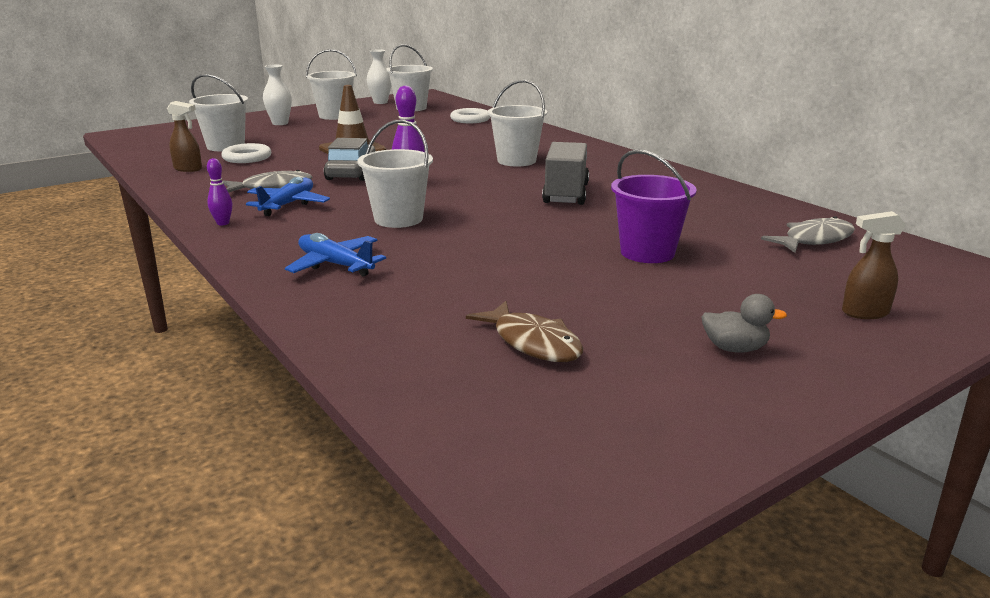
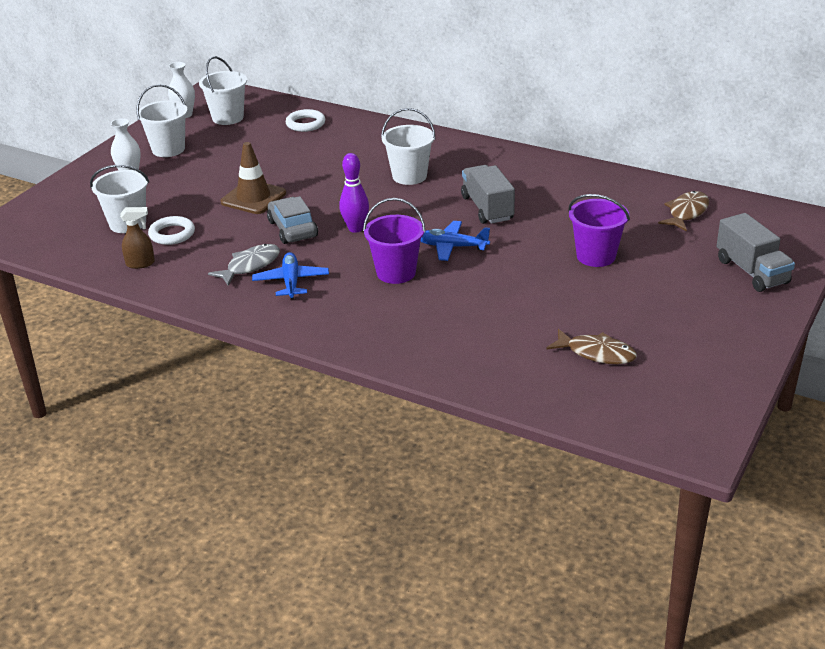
camera: 25 degrees left, 10 degrees up
purple bowling pin [207,158,232,226] -> none
blue plane [285,233,386,277] -> blue plane moved to [420,221,490,261]
white bucket [357,120,433,228] -> purple bucket [363,198,425,284]
grey duck [701,294,787,353] -> none
grey fish [761,216,855,253] -> brown fish [658,191,709,231]
brown spray bottle [842,211,906,319] -> grey truck [717,213,795,292]

